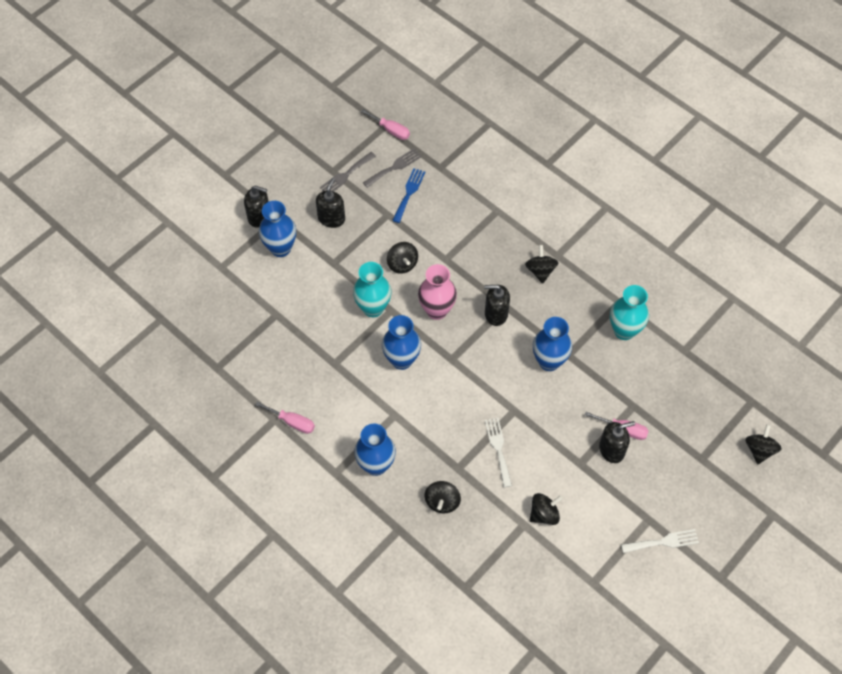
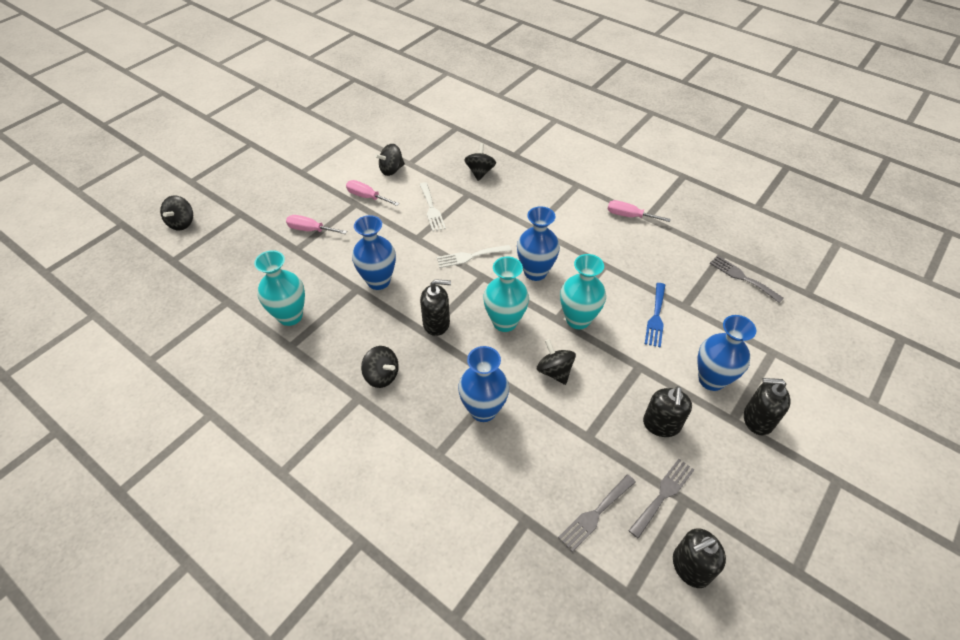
camera: 175 degrees right, 10 degrees down
blue vase [354,424,396,476] -> blue vase moved to [458,346,509,422]
pink screwdriver [361,109,410,140] -> pink screwdriver moved to [346,180,399,206]
blue fork [392,168,425,223] -> blue fork moved to [645,283,665,347]
pink vase [418,264,457,320] -> turquoise vase [483,257,529,332]
black spinning top [525,245,558,284] -> black spinning top turned 45 degrees counterclockwise [361,346,399,388]
black soap dispenser [599,421,635,463] -> black soap dispenser moved to [673,528,726,588]
white fork [621,529,699,553] -> white fork moved to [436,245,511,268]
none -> grey fork [710,256,784,303]

